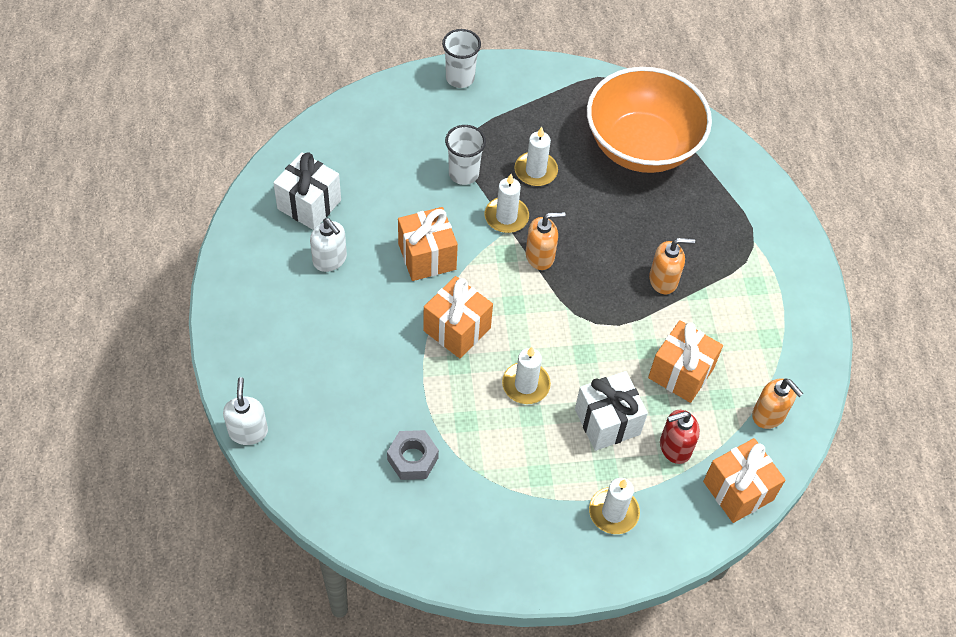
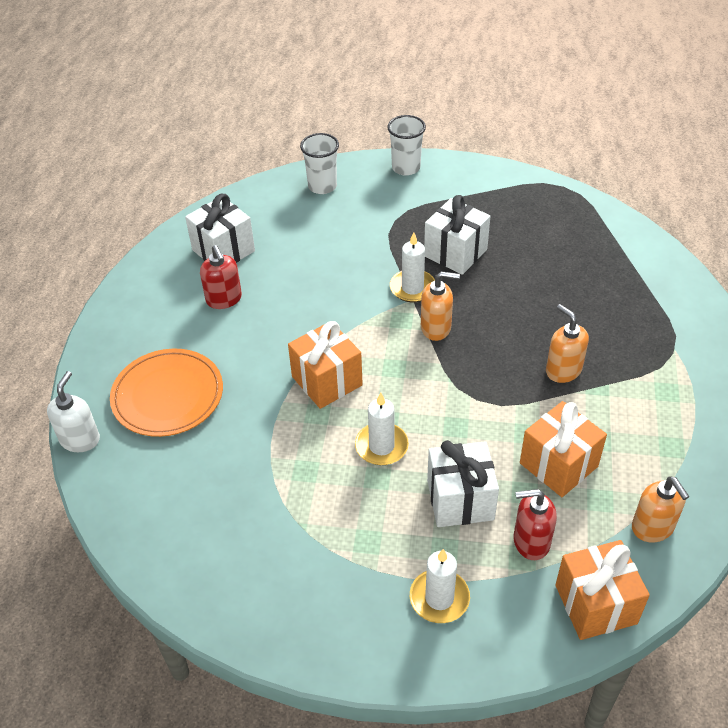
camera: 20 degrees right, 10 degrees down
white soap dispenser [310,218,347,272] -> red soap dispenser [200,245,242,309]
grey nut [387,430,439,480] -> none
orange gift [398,207,458,281] -> none
white cup [445,125,486,185] -> white cup moved to [300,133,339,194]
white candle [514,127,558,186] -> white gift [424,195,490,275]
orange bowl [587,67,712,173] -> none
orange soap dispenser [649,238,695,294] -> orange soap dispenser turned 135 degrees counterclockwise [546,304,589,383]
none -> orange plate [110,349,223,437]

